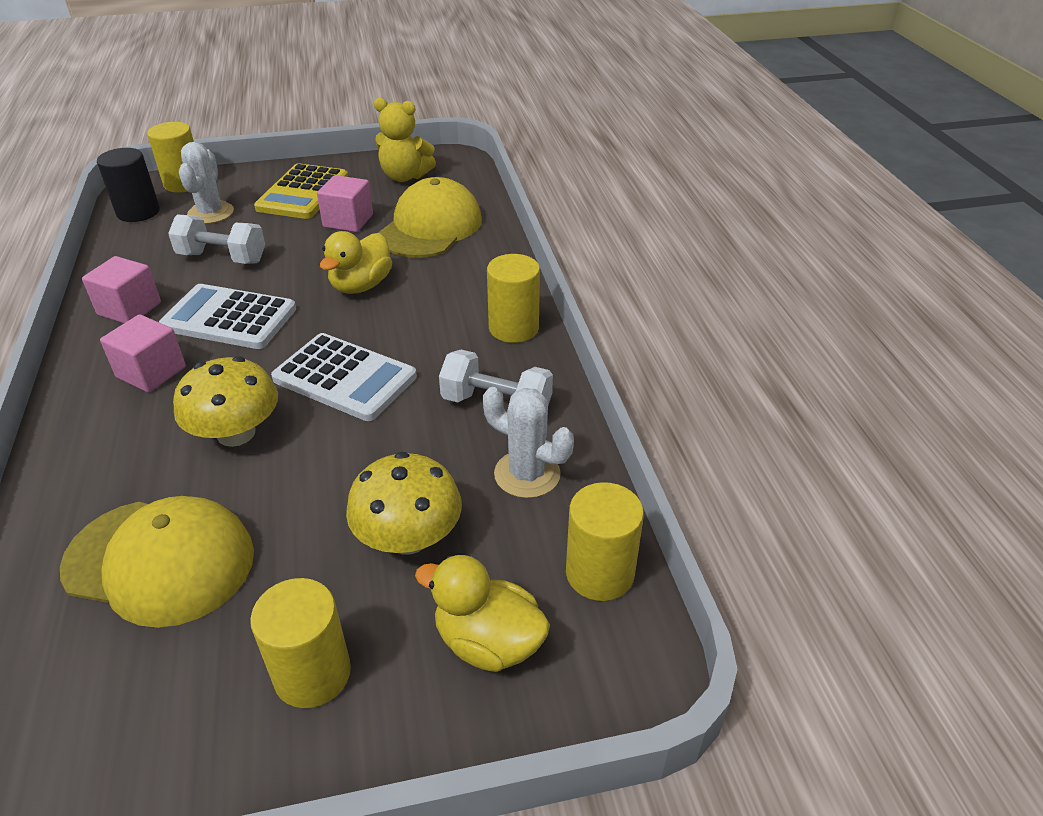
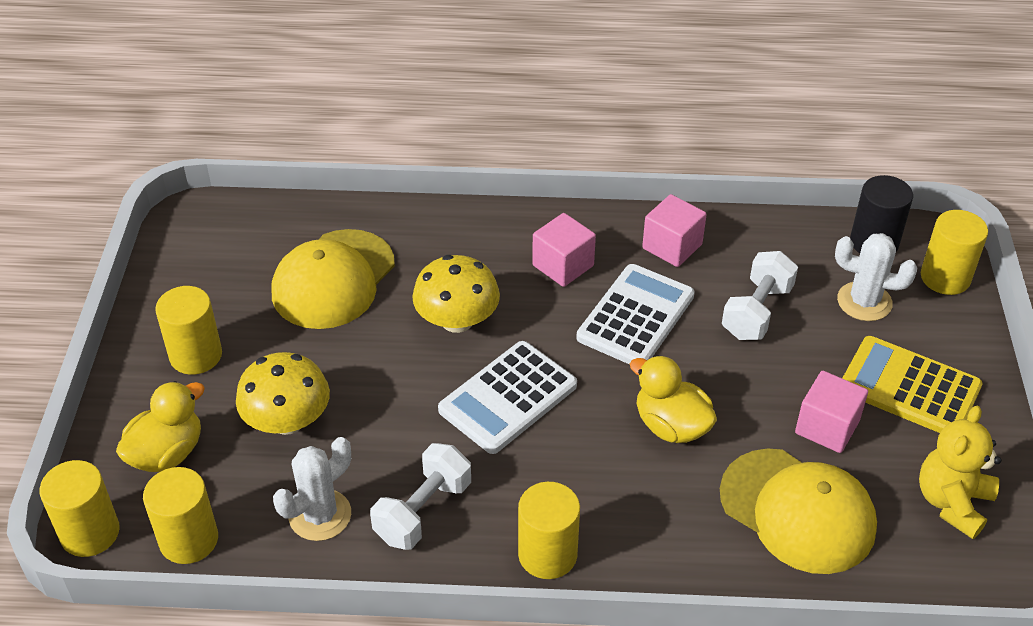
camera: 105 degrees right, 5 degrees up
none -> yellow cylinder [39,460,120,557]

